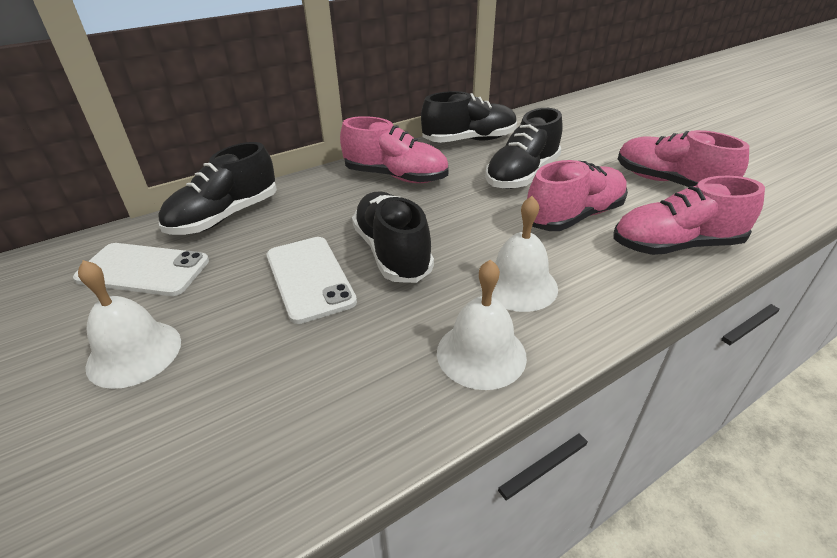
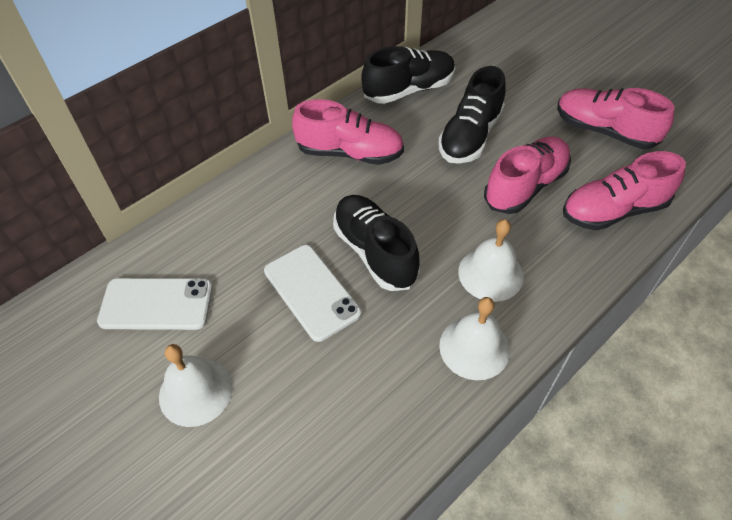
camera: 10 degrees left, 15 degrees up
black shoe [158,142,277,235] -> none

